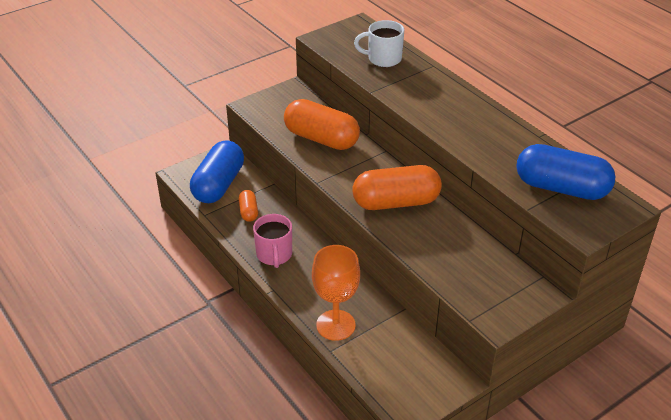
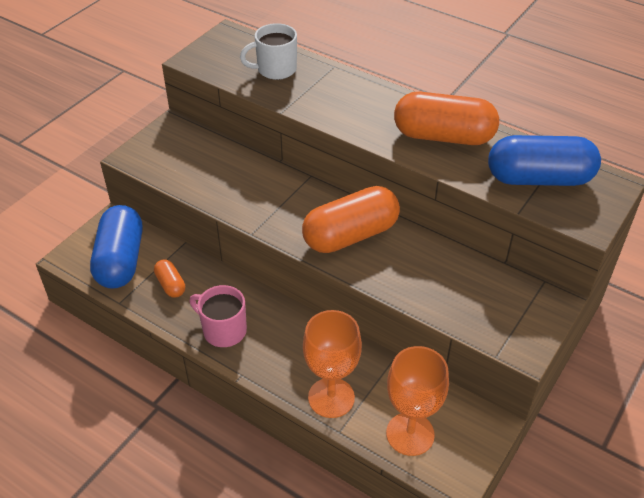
camera: 20 degrees left, 5 degrees up
pink mug [253,214,292,268] -> pink mug turned 150 degrees clockwise [189,285,247,347]
orange capsule [284,99,360,150] -> orange capsule moved to [394,92,499,145]
none -> orange goblet [386,346,449,456]

